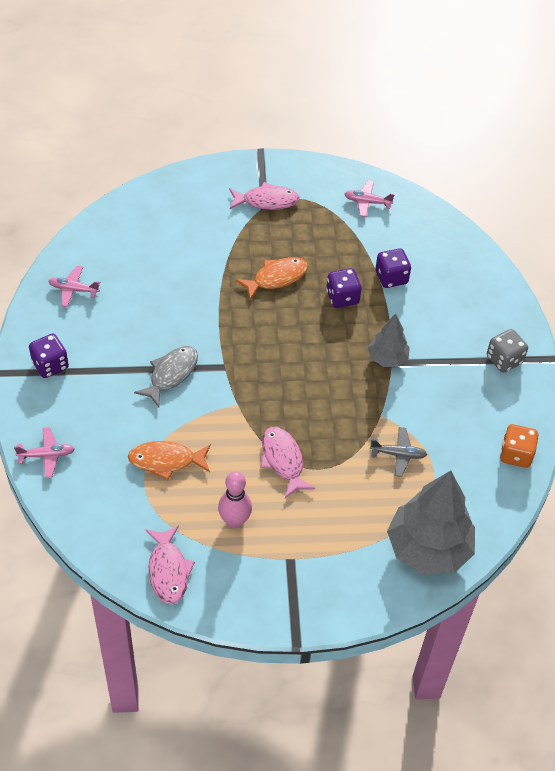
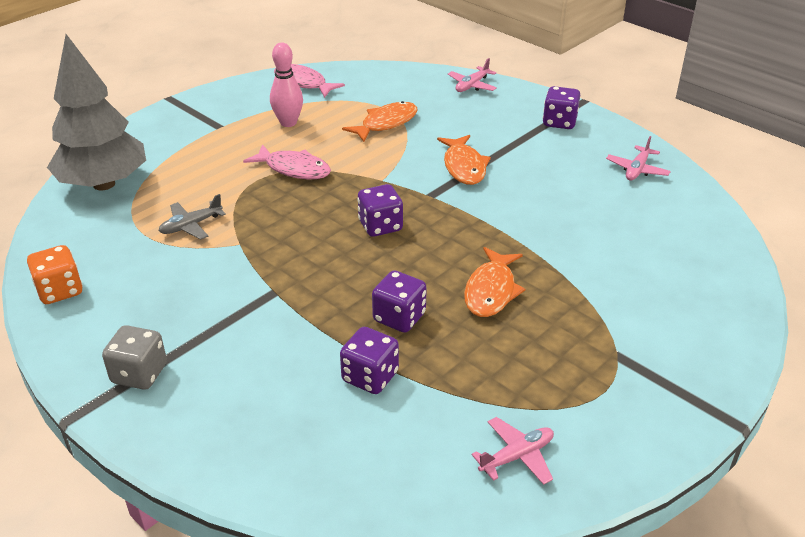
camera: 140 degrees right, 15 degrees down
pink plane [48,266,100,307] -> pink plane turned 150 degrees clockwise [606,136,671,181]
grey fish [134,346,198,407] -> orange fish [437,135,491,185]
pink fish [229,182,300,210] -> none
grey tree [368,314,410,367] -> none
none -> purple dice [357,184,403,237]

